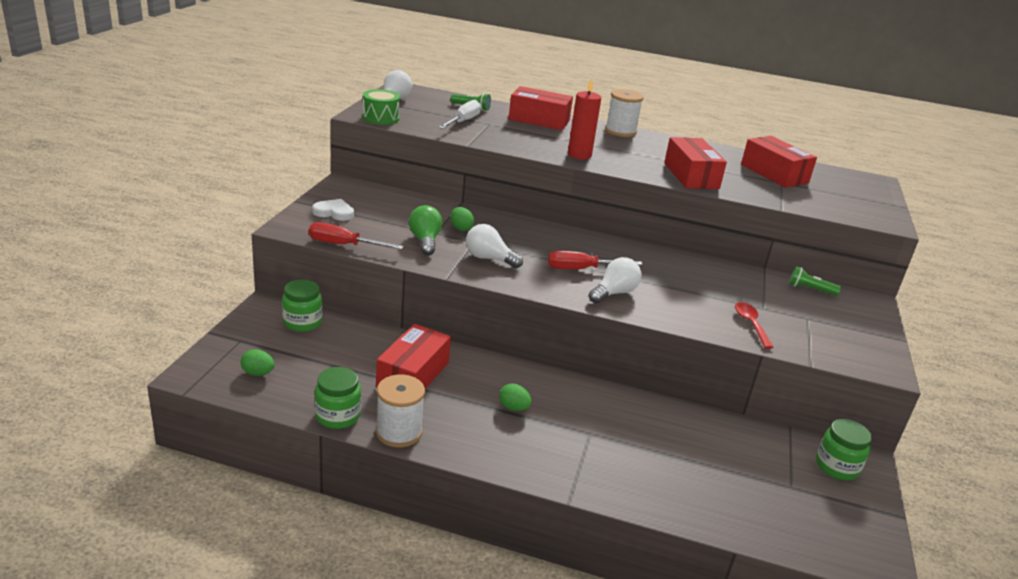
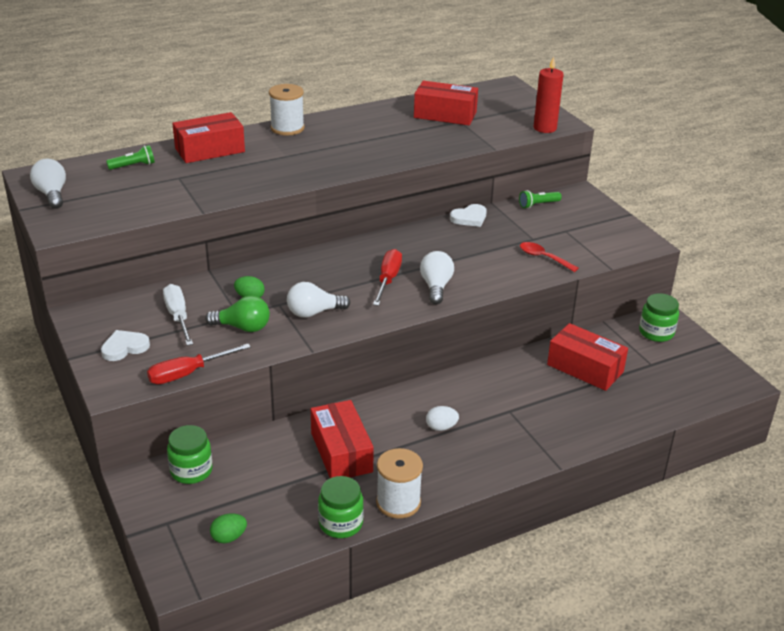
camera: 40 degrees left, 5 degrees up
green drum [363,89,400,125] -> none
green light bulb [409,205,443,255] -> green light bulb turned 150 degrees clockwise [205,296,270,332]
white screwdriver [438,100,481,129] -> white screwdriver moved to [163,284,193,346]
green egg [499,383,531,411] -> white egg [426,406,459,431]
red screwdriver [548,251,643,269] -> red screwdriver turned 150 degrees clockwise [373,249,402,306]
red candle [568,78,601,160] -> red candle moved to [534,56,564,133]
red box [664,137,727,189] -> red box moved to [547,323,628,391]
none -> white heart [450,204,487,227]

